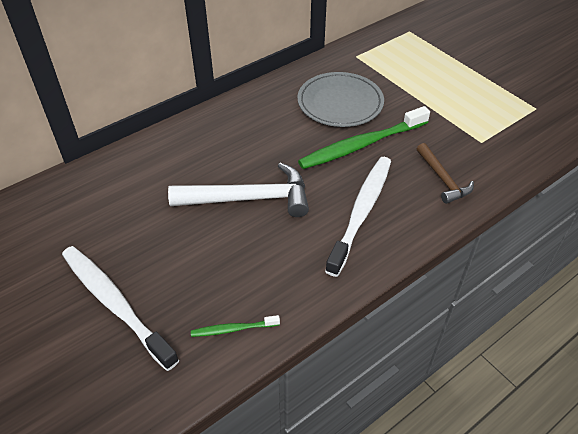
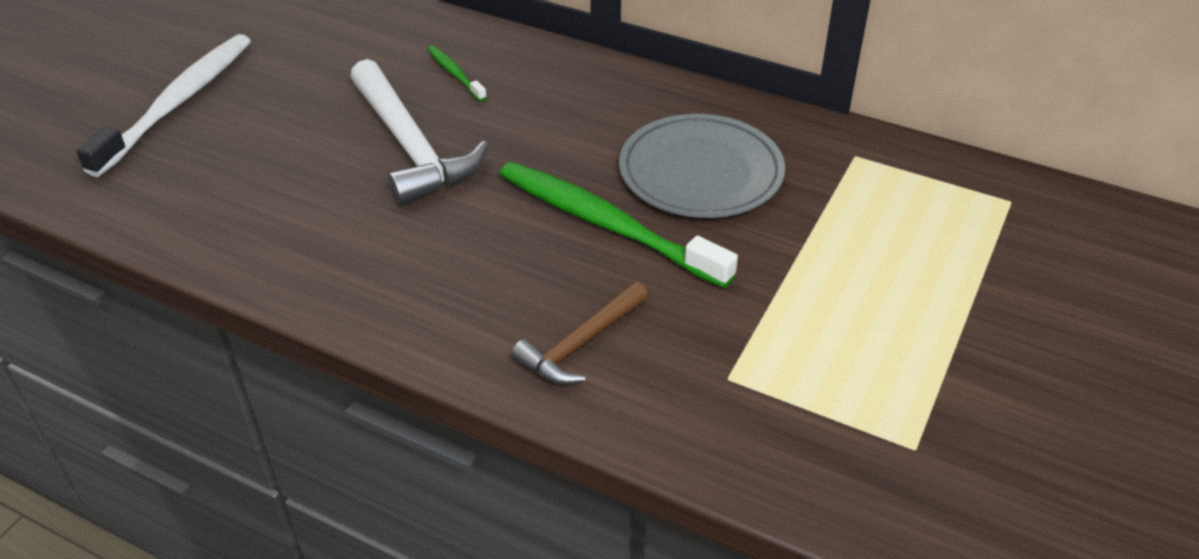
camera: 65 degrees right, 5 degrees down
green toothbrush [191,315,280,337] -> green toothbrush moved to [427,45,487,101]
white toothbrush [325,157,391,277] -> none

